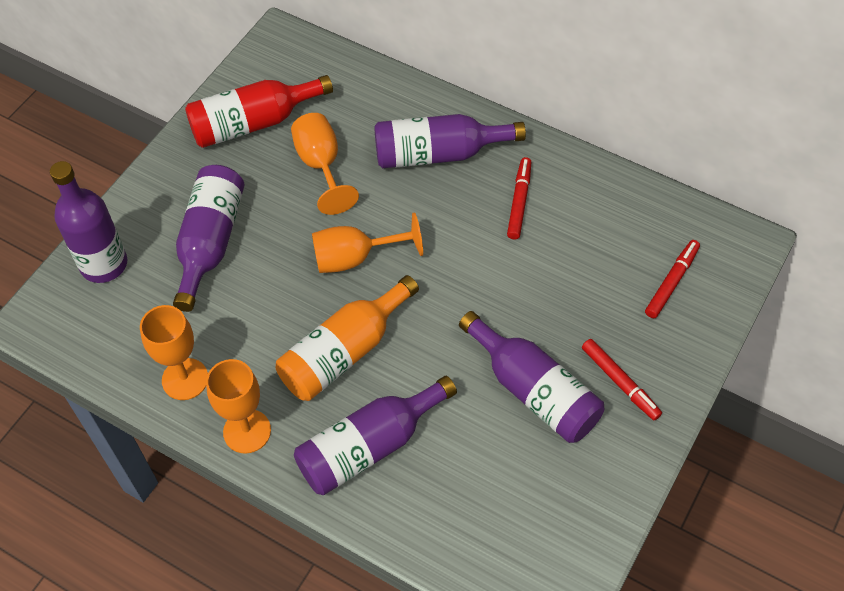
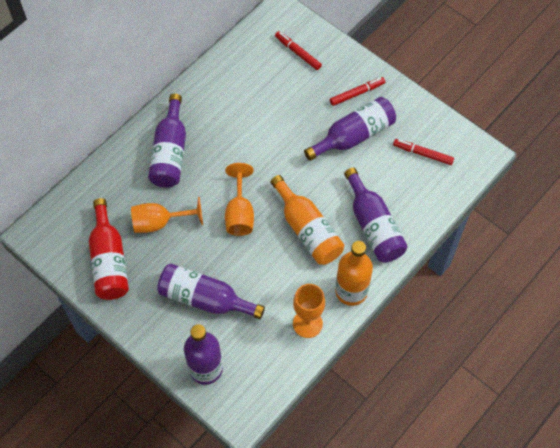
camera: 80 degrees left, 5 degrees up
orange goblet [206,359,271,454] -> orange bottle [335,241,373,306]
red marker [507,157,531,239] -> red marker moved to [393,139,454,165]

